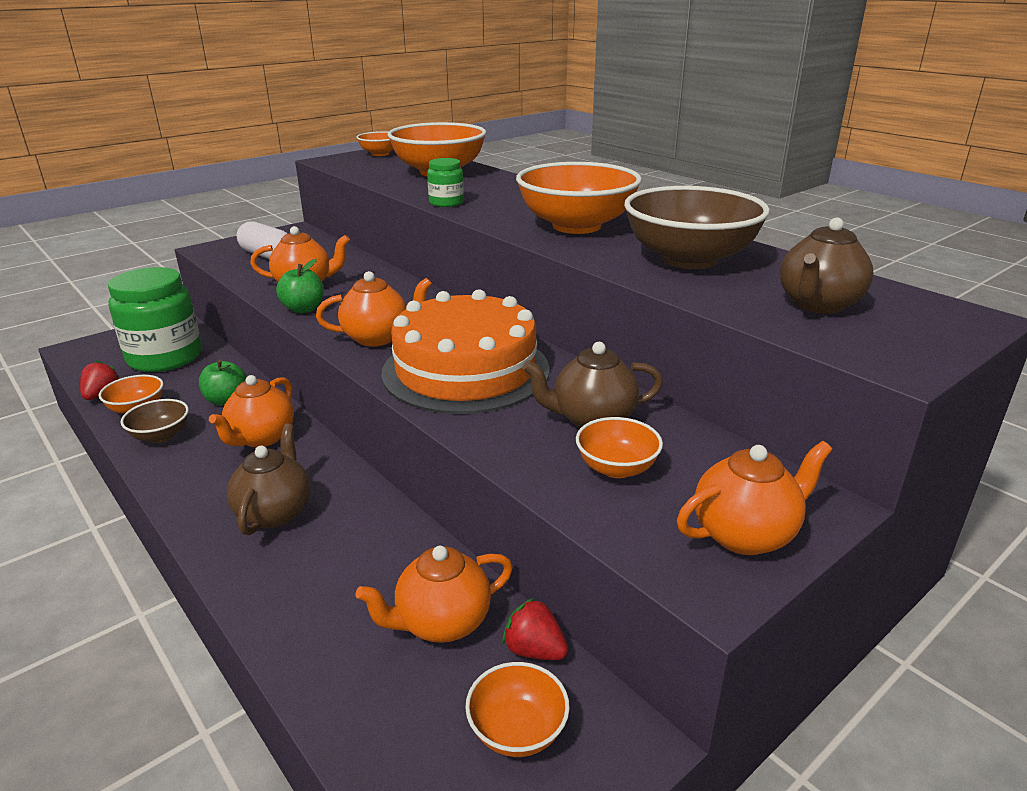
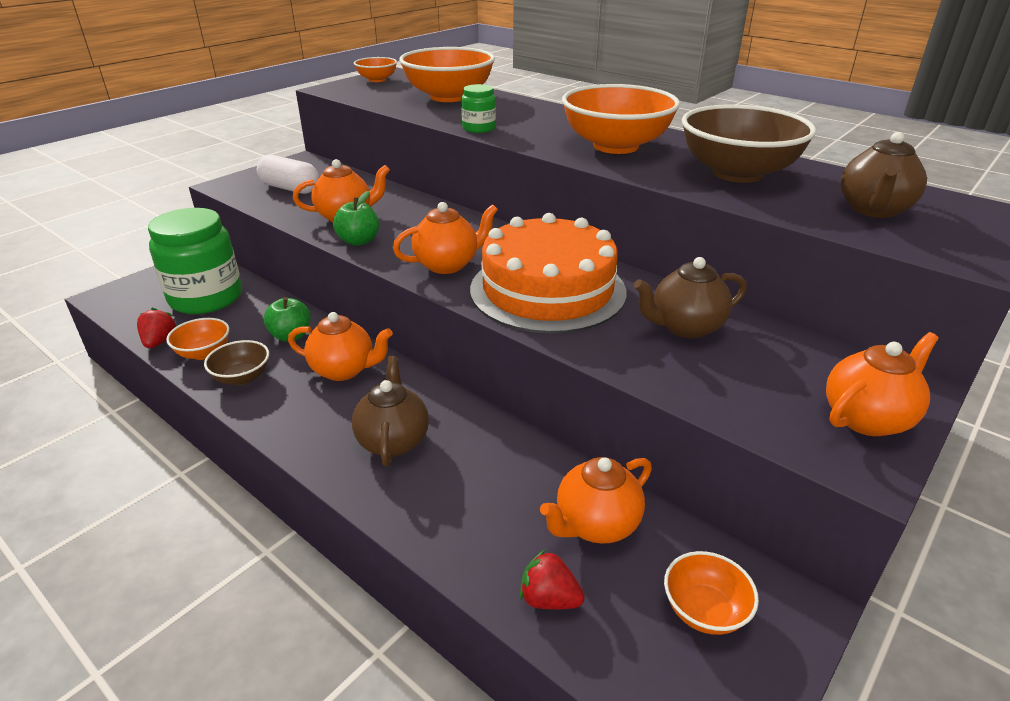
camera: 10 degrees left, 5 degrees up
orange teapot [209,375,294,448] -> orange teapot turned 90 degrees counterclockwise [288,312,393,381]
red strawberry [502,598,568,660] -> red strawberry moved to [520,550,585,609]
orange bowl [576,417,663,478] -> none

